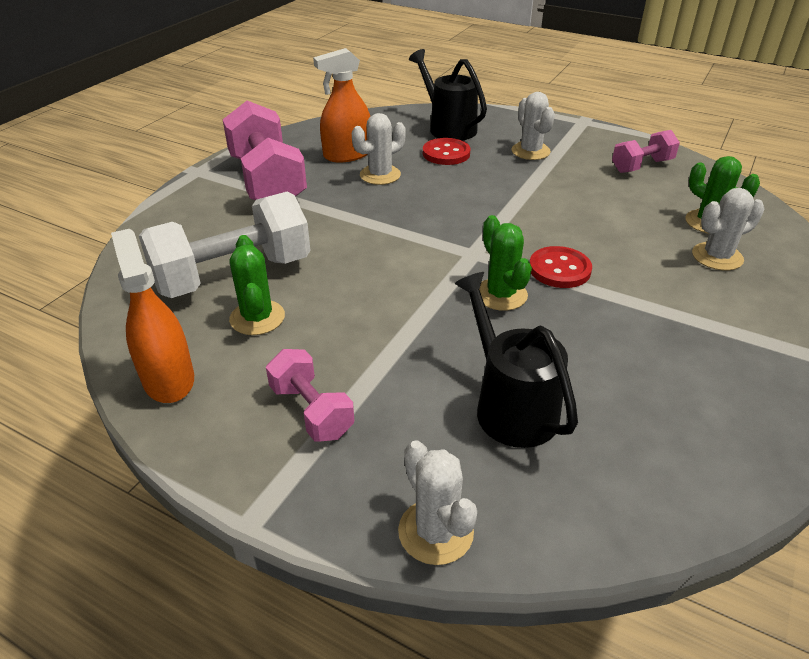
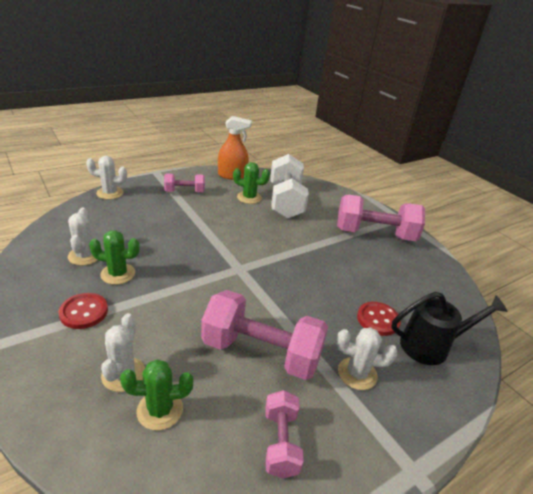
camera: 115 degrees right, 5 degrees down
orange spray bottle [313,48,370,162] -> none
white cactus [352,113,406,185] -> white cactus moved to [68,208,98,266]
black watering can [455,272,578,448] -> none
green cactus [479,215,532,311] -> green cactus moved to [89,230,140,285]
red button [530,246,592,288] -> red button moved to [59,293,108,329]
none -> pink dumbbell [201,290,328,380]

